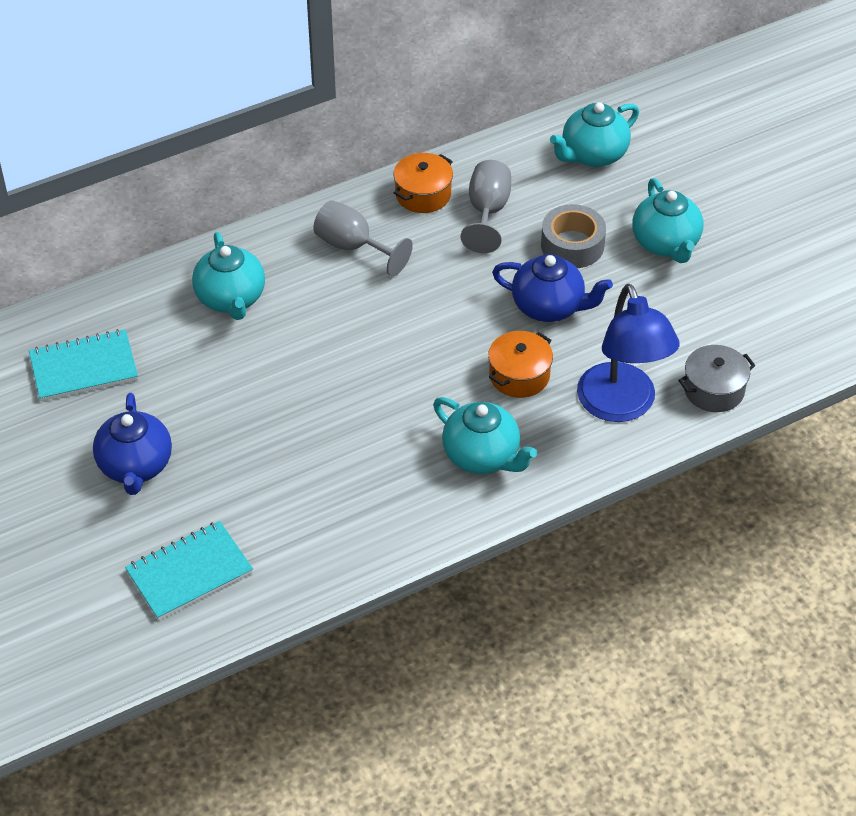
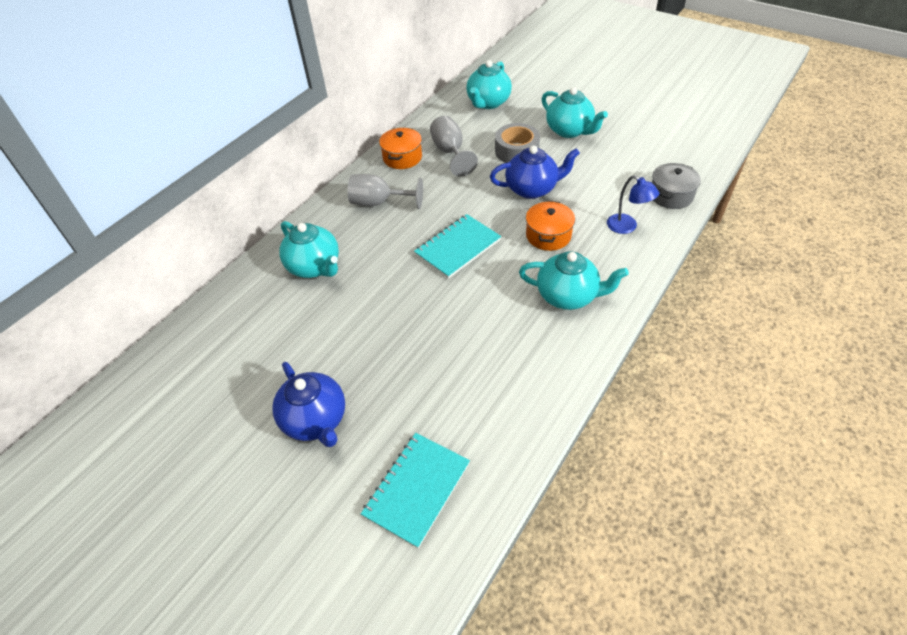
camera: 25 degrees left, 0 degrees up
turquoise notebook [29,329,138,401] -> turquoise notebook moved to [414,214,501,279]
blue lamp [577,284,680,422] -> blue lamp [607,175,659,234], size x0.52

